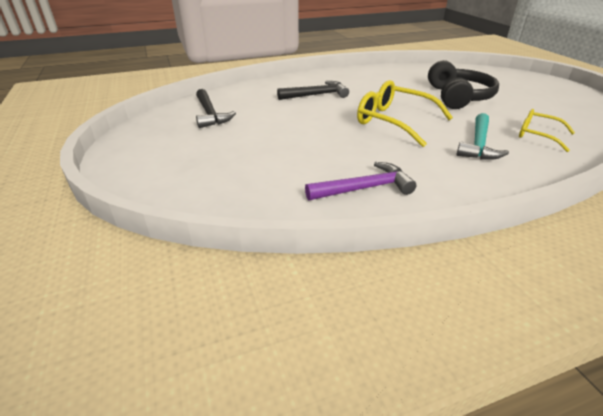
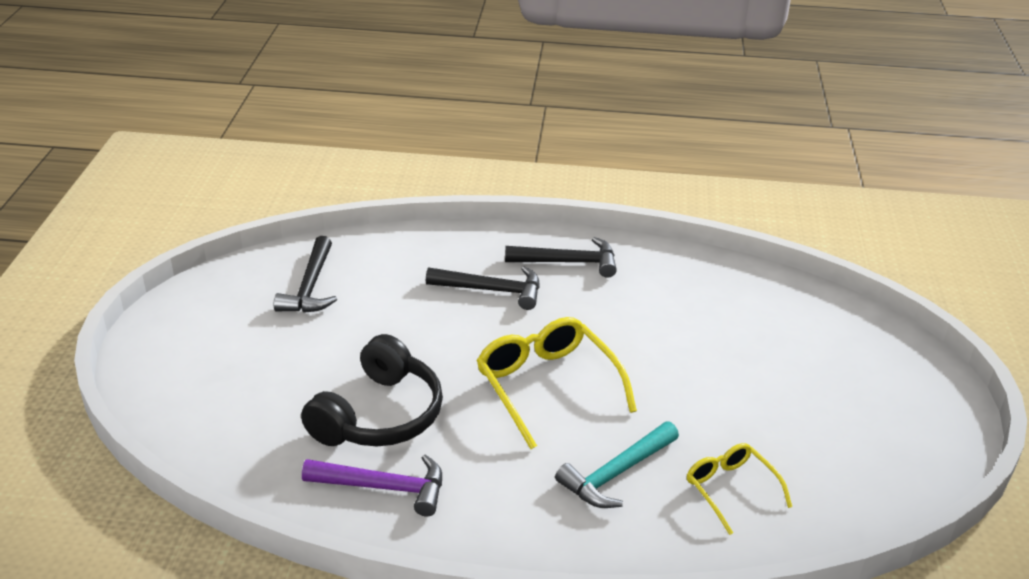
camera: 25 degrees right, 0 degrees up
black headphones [428,60,499,109] -> black headphones moved to [301,334,443,446]
none -> black hammer [505,237,617,278]

